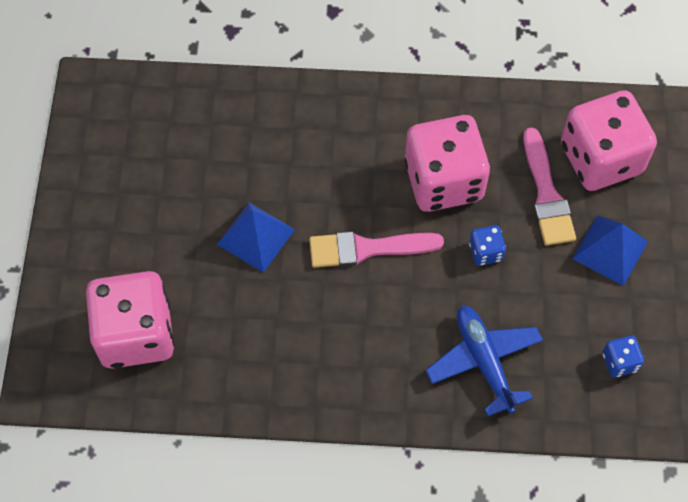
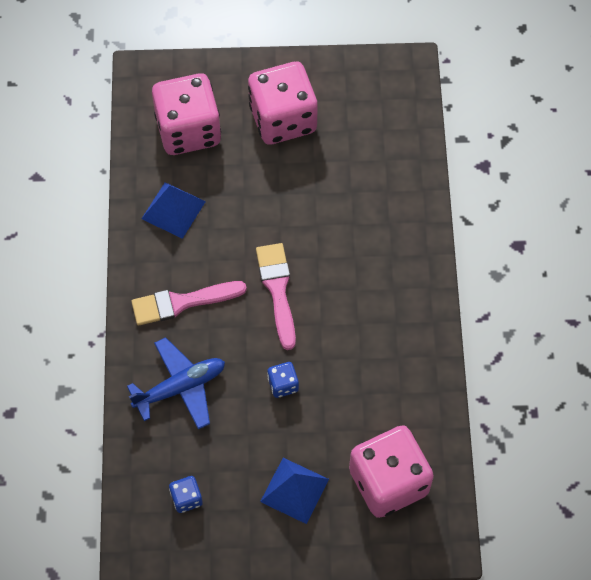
camera: 85 degrees right, 0 degrees up
blue pyramid [217,203,295,273] -> blue pyramid moved to [142,182,206,239]
pink dice [404,115,490,212] -> pink dice moved to [248,62,318,144]
pink brush [523,127,576,245] -> pink brush moved to [131,281,247,326]

